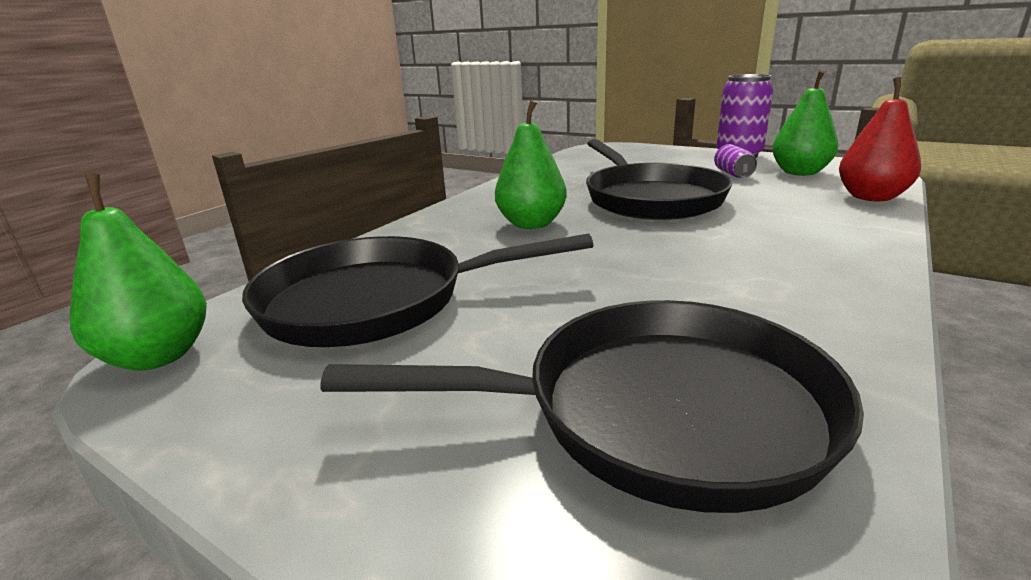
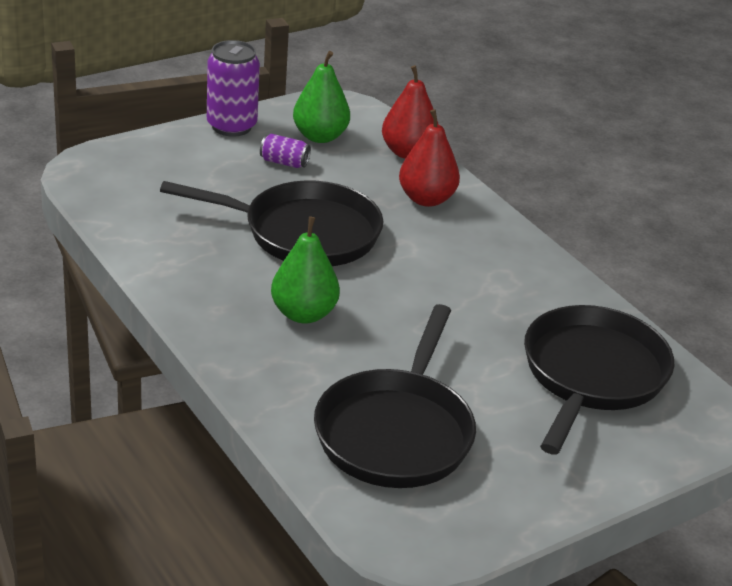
camera: 70 degrees left, 10 degrees up
green pear [70,174,207,371] -> none
none -> red pear [399,109,460,207]

